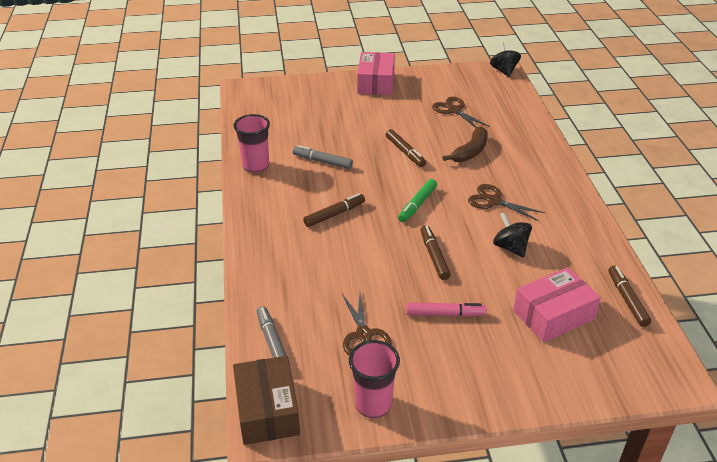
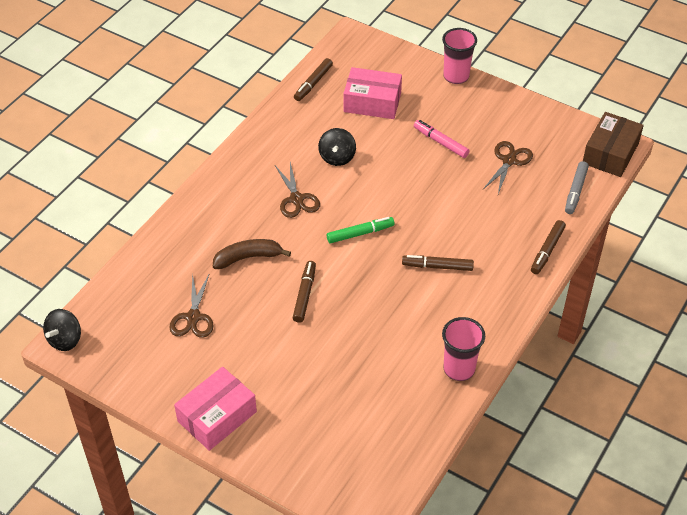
camera: 140 degrees left, 10 degrees up
grey marker [293,145,353,169] -> none
pink cup [349,340,400,418] -> pink cup moved to [442,28,477,84]
brown marker [421,225,451,280] -> brown marker moved to [531,220,566,274]

